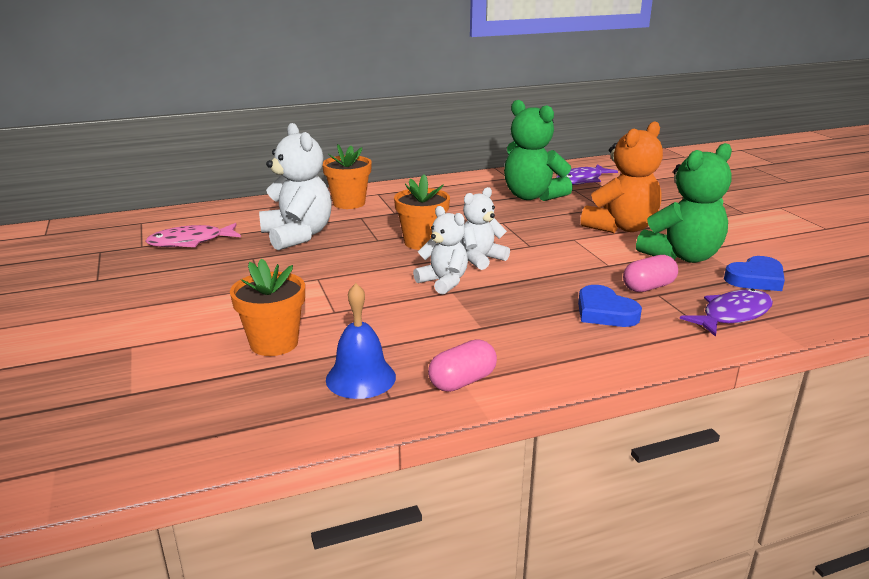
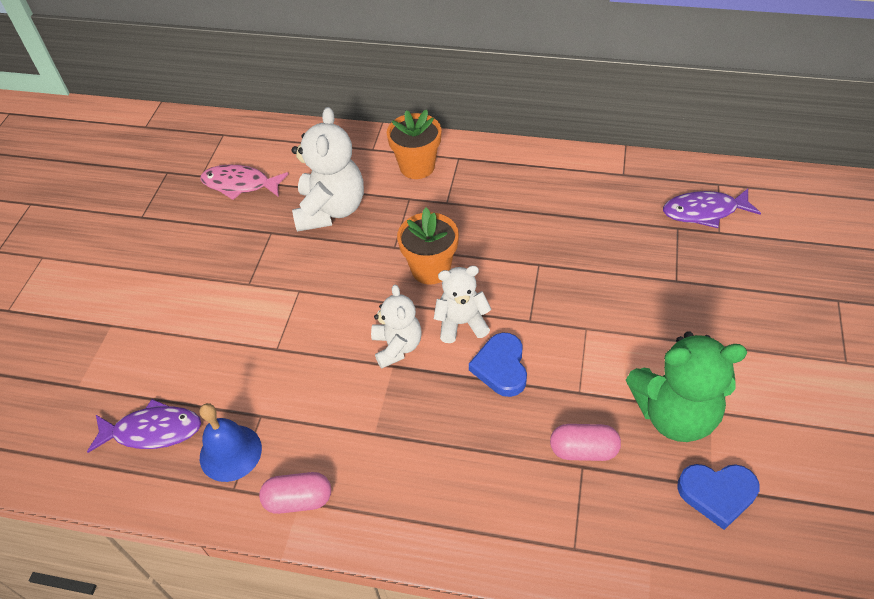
camera: 35 degrees right, 25 degrees up
orange flower pot [230,259,305,356] -> none
green teddy bear [504,100,573,201] -> none
blue heart [578,285,642,327] -> blue heart moved to [469,332,527,397]
orange teddy bear [581,121,663,233] -> none
purple fish [680,289,773,337] -> purple fish moved to [87,399,201,453]

